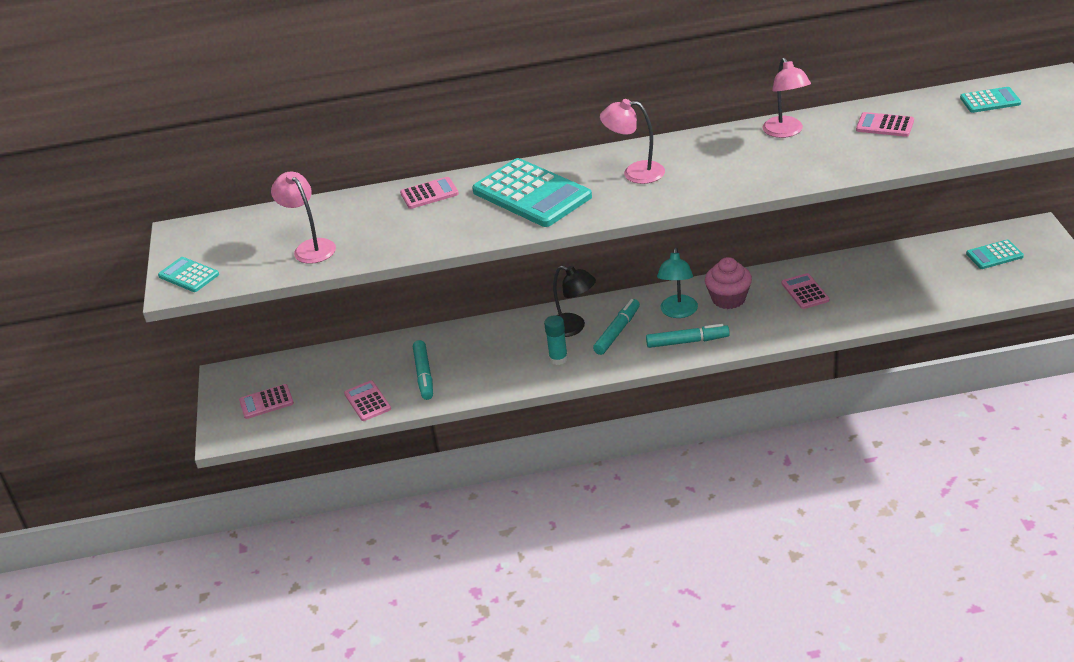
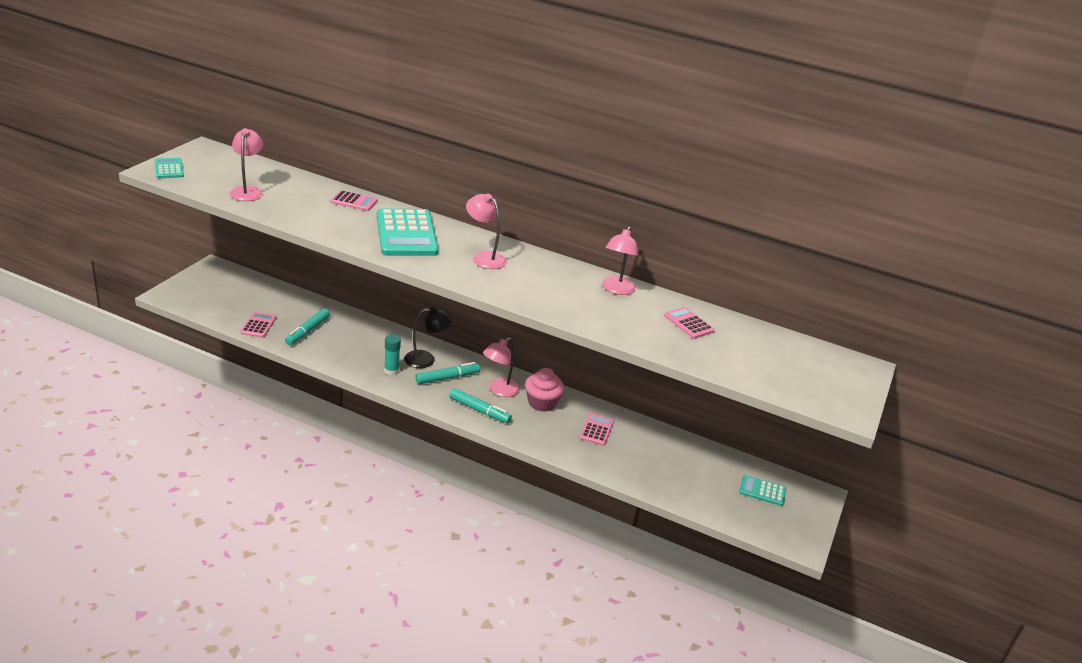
camera: 25 degrees right, 5 degrees down
pink calculator [239,384,294,419] -> none
black lamp [553,266,596,337] -> black lamp turned 75 degrees counterclockwise [404,307,452,368]
turquoise lamp [657,248,698,318] -> pink lamp [483,338,521,397]
turquoise calculator [960,87,1021,113] -> none

